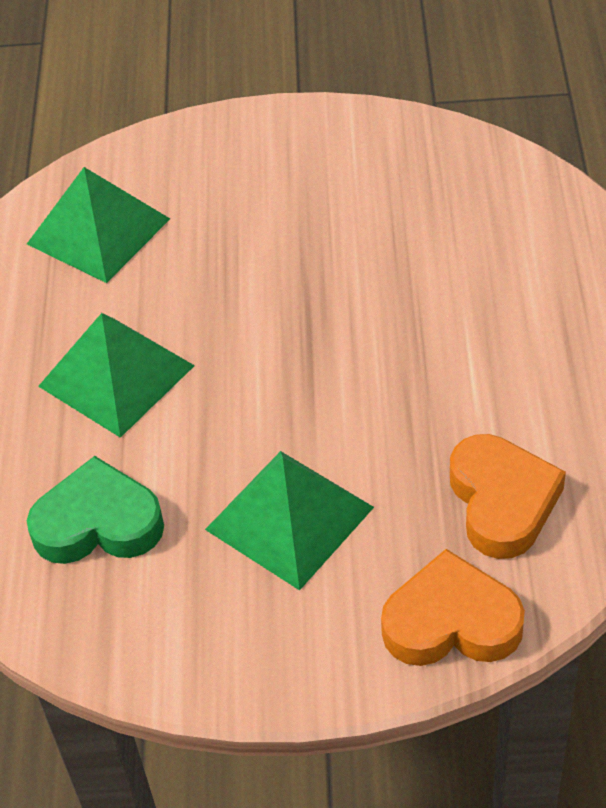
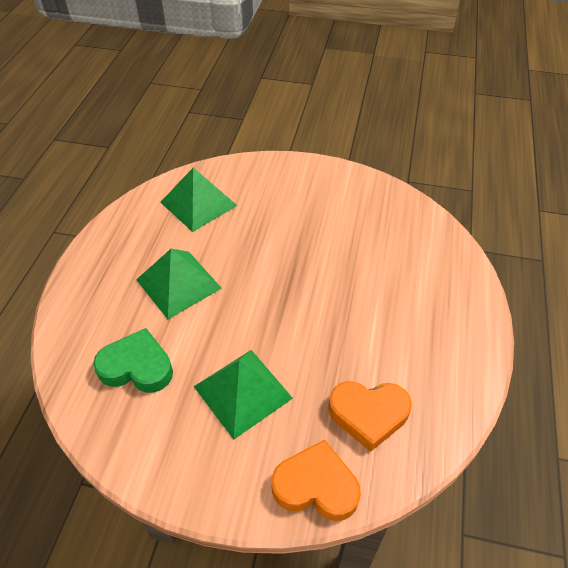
camera: 10 degrees right, 0 degrees up
orange heart [450,434,566,559] -> orange heart turned 90 degrees clockwise [328,381,412,452]

